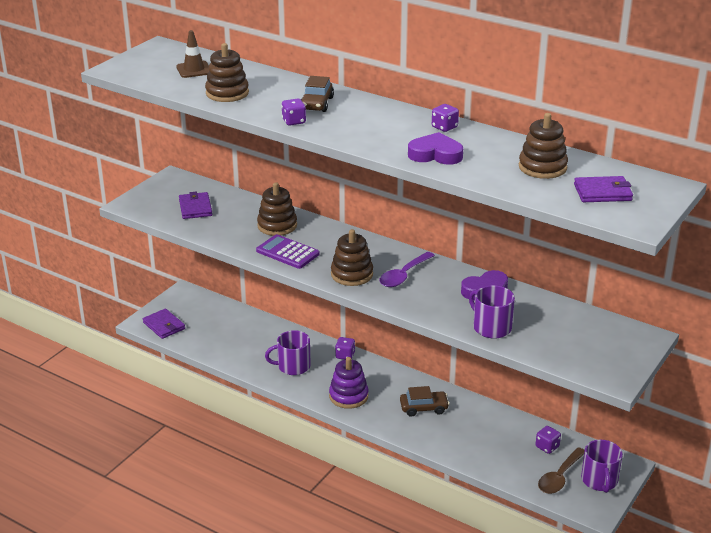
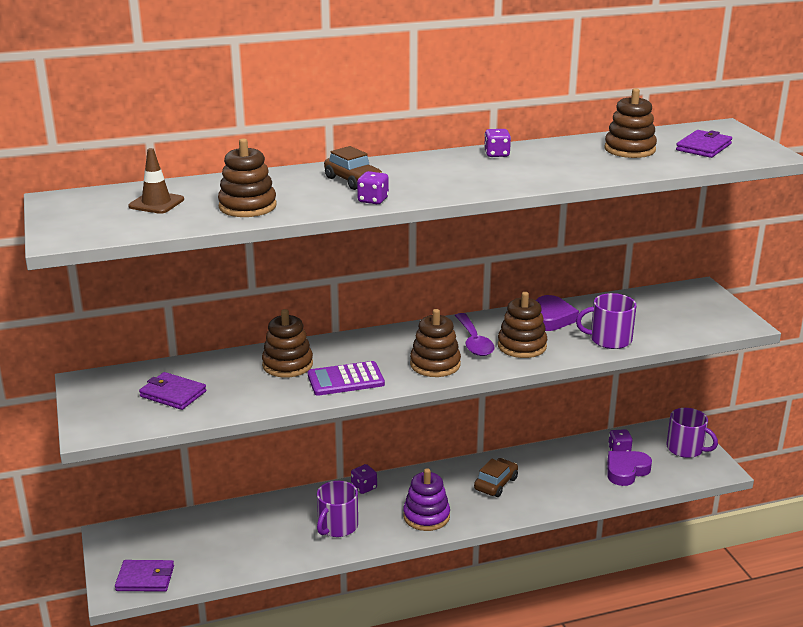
camera: 50 degrees left, 5 degrees down
purple heart [408,132,463,165] -> purple heart moved to [608,451,652,486]
brown spoon [538,447,585,494] -> none
none -> brown stacking toy [498,292,547,358]

